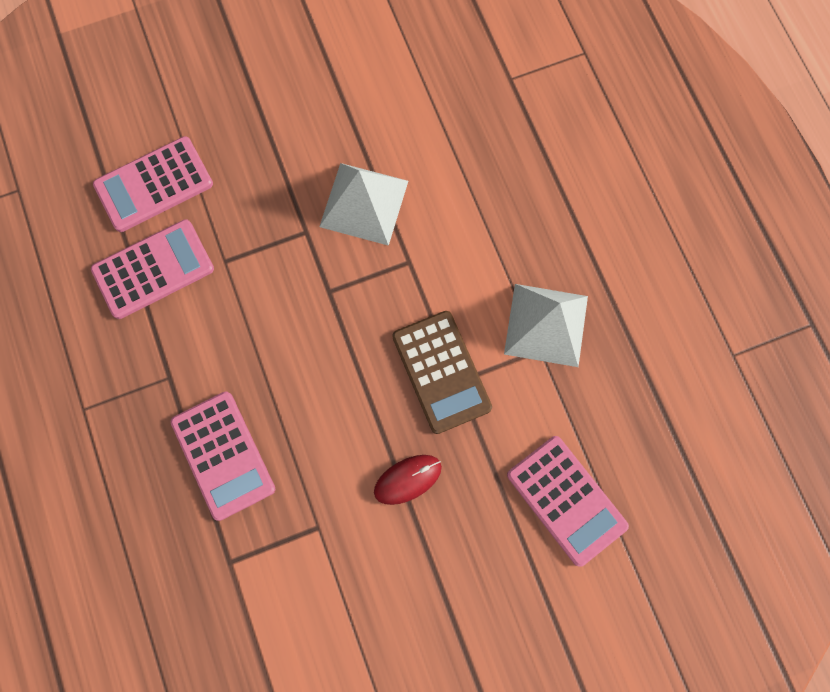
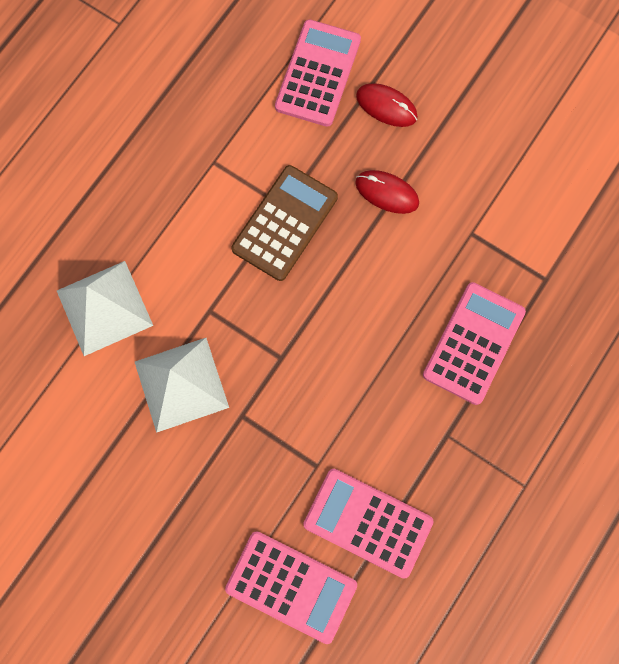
camera: 125 degrees left, 0 degrees up
white pyramid [504,284,588,367] -> white pyramid moved to [57,261,153,356]
none -> red mouse [356,83,418,127]

